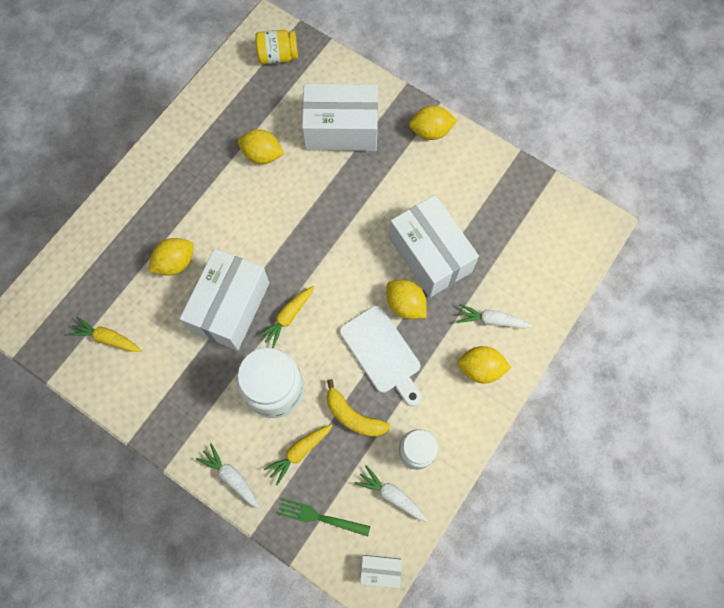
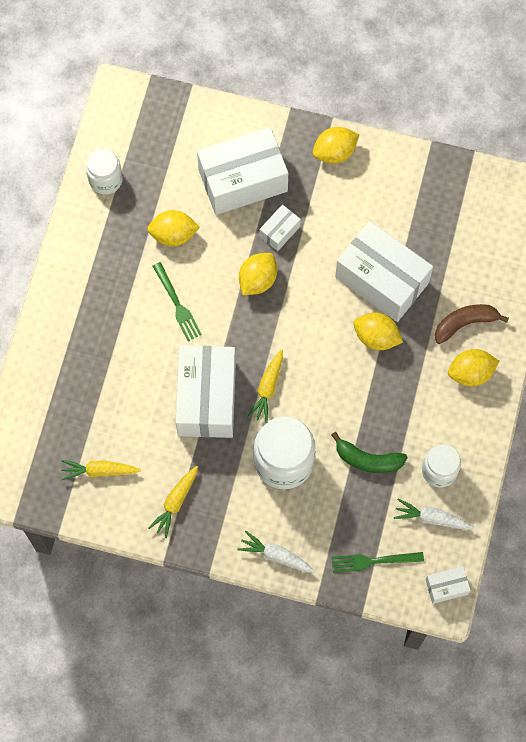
camera: 20 degrees left, 0 degrees up
yellow lemon [149,238,194,276] -> yellow lemon moved to [239,253,277,295]
yellow jar [255,30,298,64] -> none
yellow carrot [264,424,333,485] -> yellow carrot moved to [148,466,198,538]
yellow banana [326,379,390,437] -> green banana [331,432,408,473]
white cutting board [340,305,422,406] -> none
white carrot [457,304,533,328] -> brown banana [435,304,509,344]
none -> white jar [86,149,123,195]
none -> green fork [153,262,202,341]
none -> white box [260,205,301,251]

